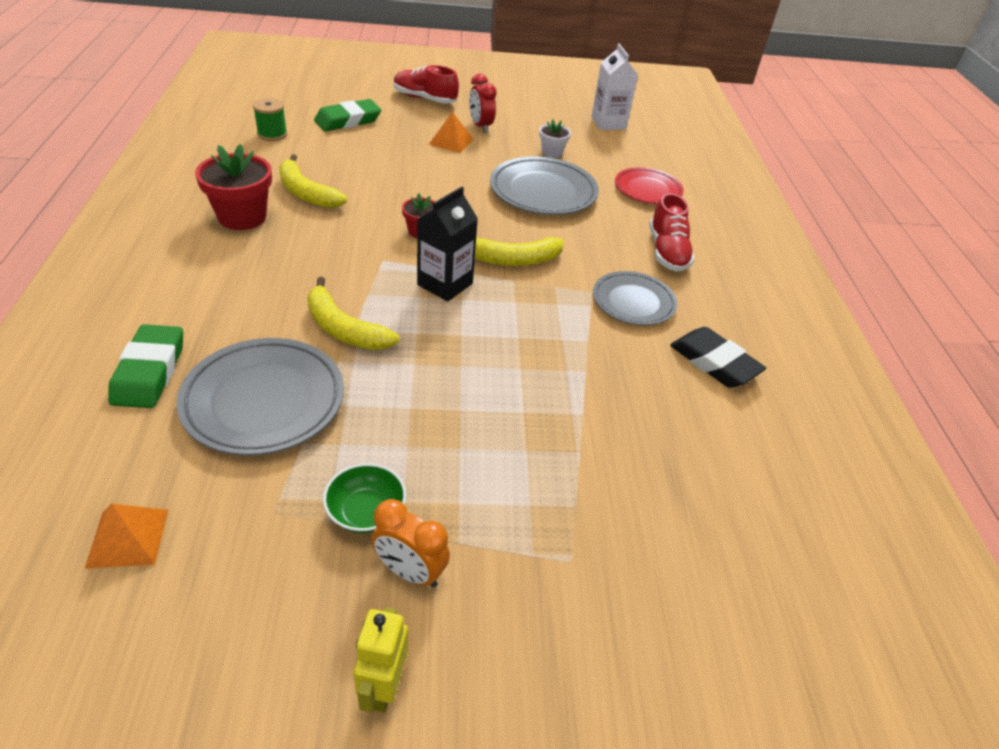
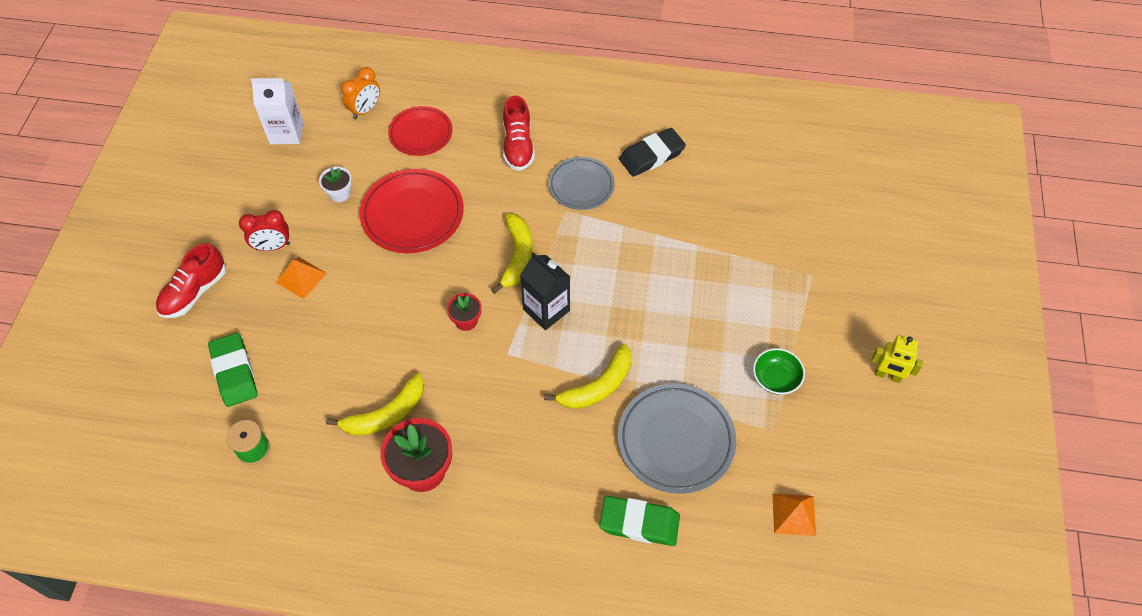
camera: 75 degrees left, 15 degrees up
orange clock [372,499,450,588] -> orange clock moved to [341,67,380,119]
grey plate [490,156,599,215] -> red plate [360,169,464,253]
red shoe [649,193,695,272] -> red shoe turned 75 degrees clockwise [503,95,535,171]

